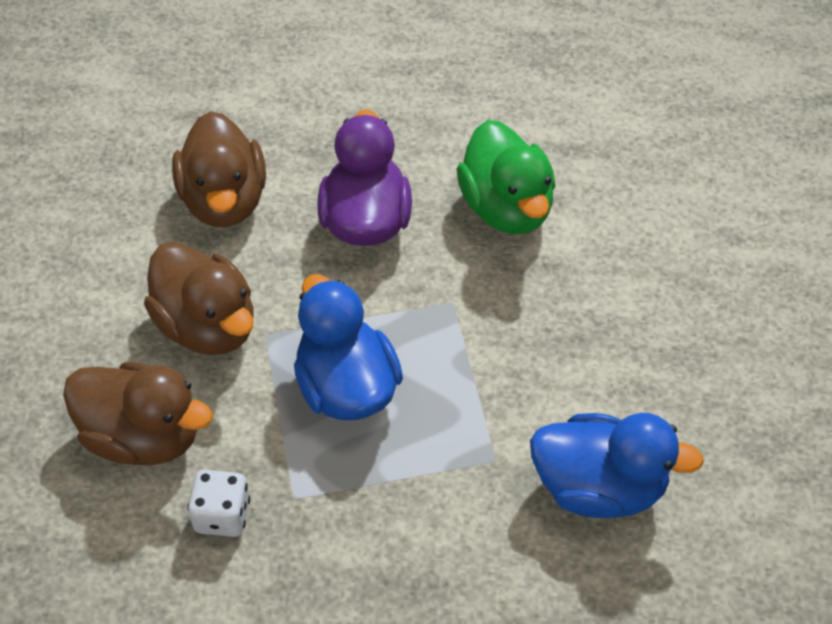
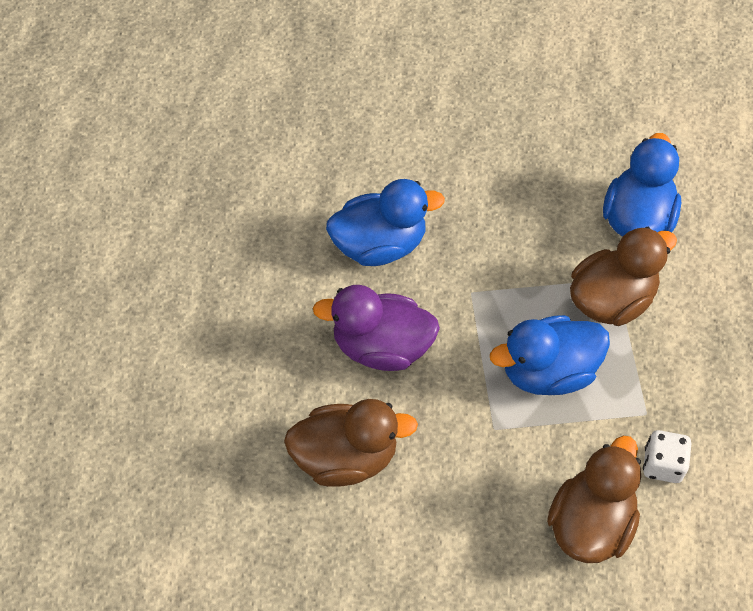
camera: 85 degrees left, 5 degrees up
brown duck [144,242,254,355] -> brown duck moved to [570,227,677,326]
green duck [457,120,555,234] -> blue duck [326,179,445,266]

